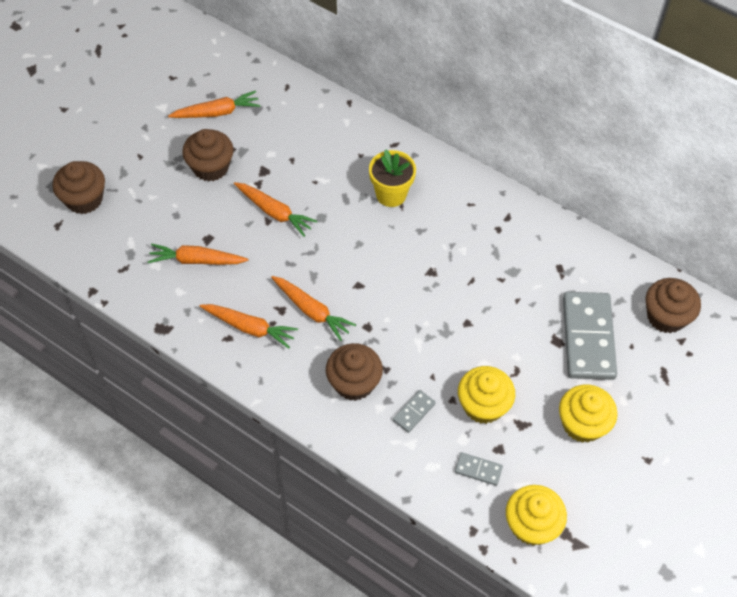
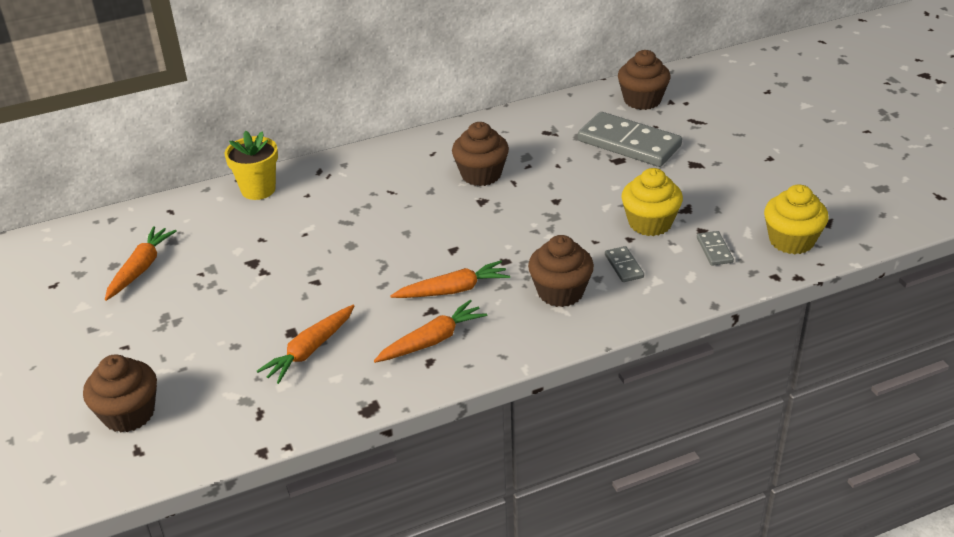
camera: 55 degrees left, 20 degrees down
brown cupcake [182,129,234,181] -> brown cupcake moved to [452,122,509,186]
orange carrot [234,182,317,237] -> none
yellow flower pot [369,149,416,207] -> yellow flower pot moved to [225,130,278,200]
grey domino [455,452,503,486] -> grey domino turned 60 degrees counterclockwise [697,231,734,266]
yellow cupcake [559,385,617,443] -> none

